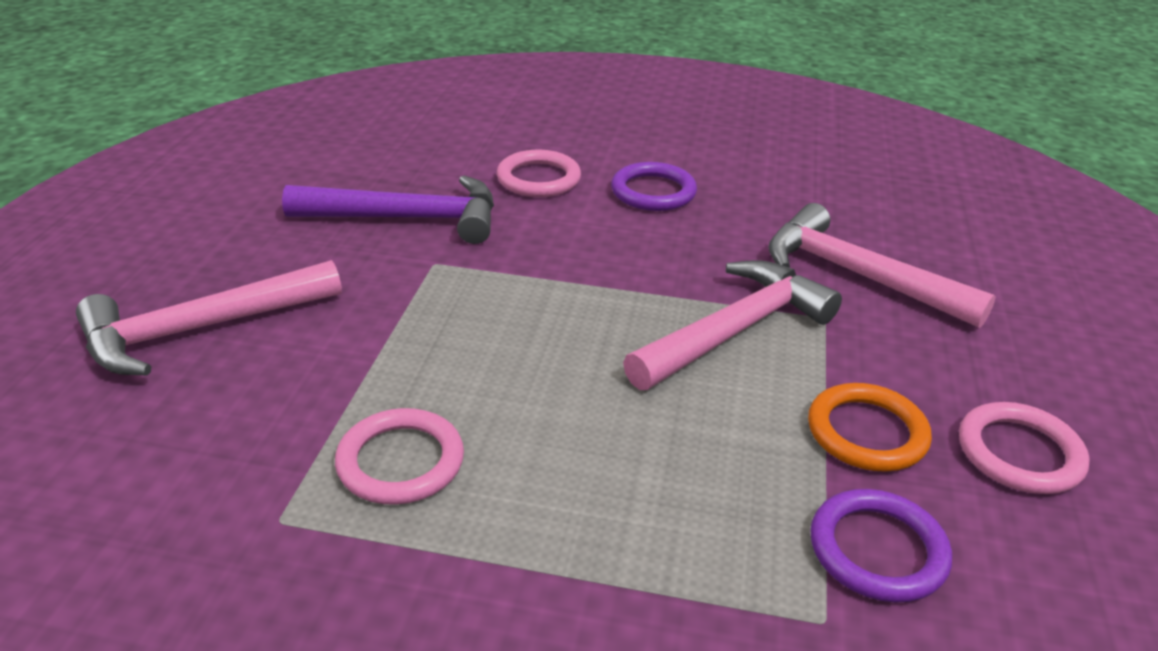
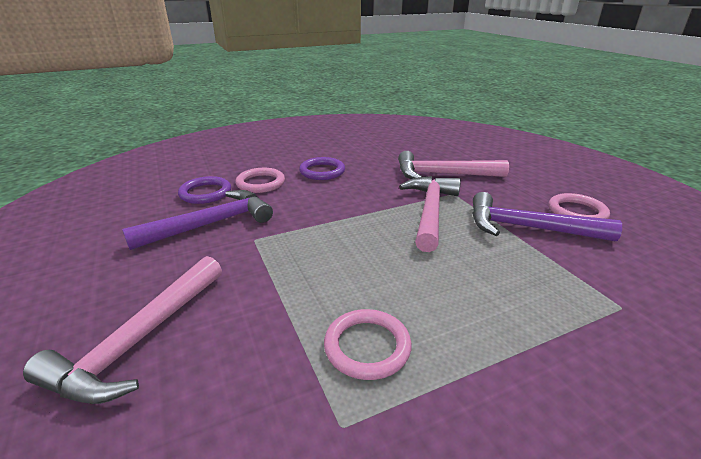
camera: 35 degrees left, 5 degrees down
orange ring [808,383,932,472] -> purple hammer [472,192,622,241]
purple ring [810,489,952,603] -> purple ring moved to [178,176,231,204]

